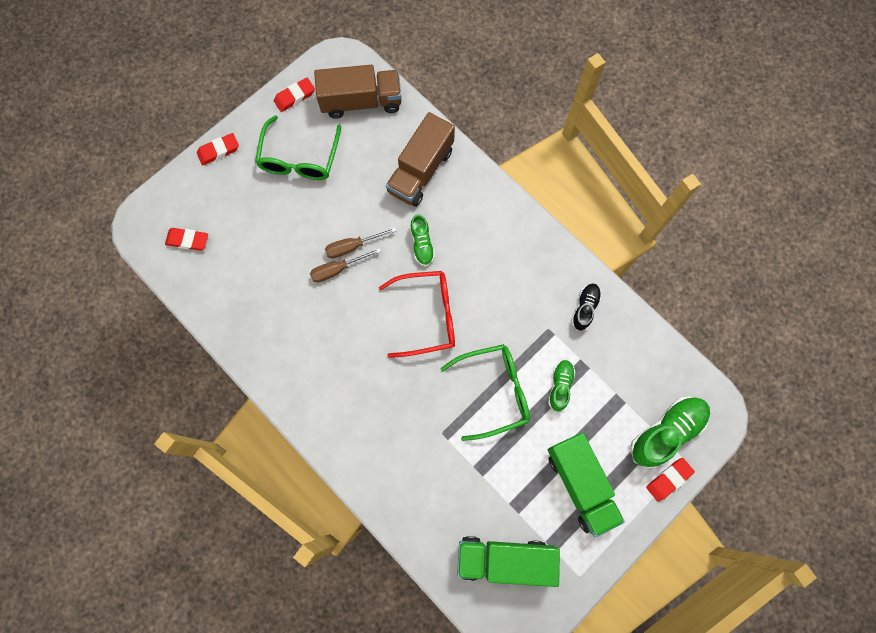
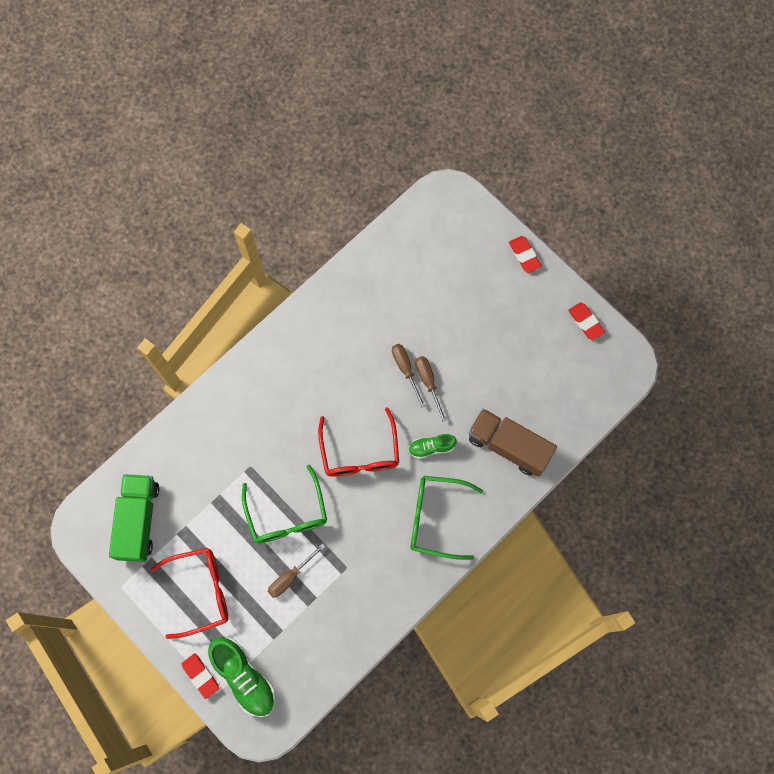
camera: 90 degrees right, 0 degrees up
red eraser [165,228,208,251] -> none
green glasses [255,115,341,180] -> green glasses moved to [410,476,483,560]
brown truck [314,65,402,119] -> none
green shoe [548,360,575,411] -> brown screwdriver [268,543,326,598]
green truck [548,433,625,537] -> red glasses [150,548,228,639]
black shoe [571,284,602,331] -> none

